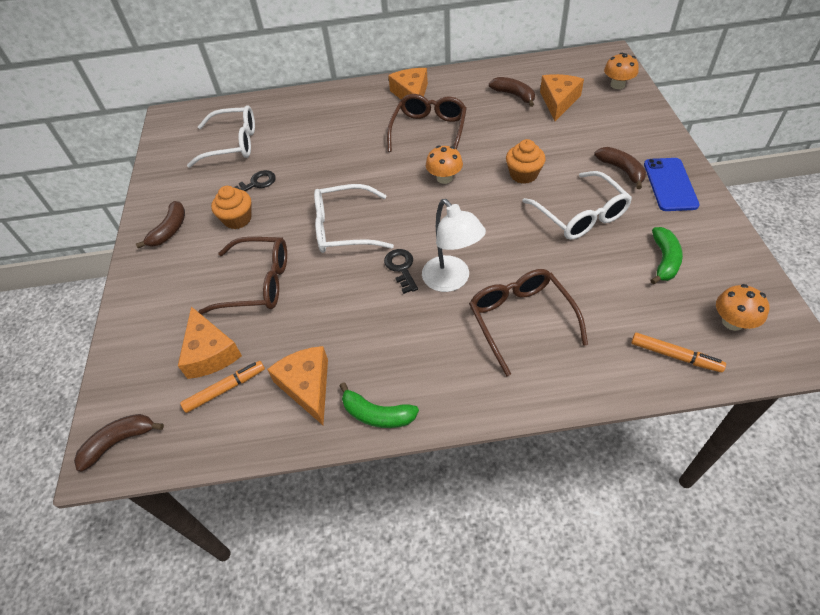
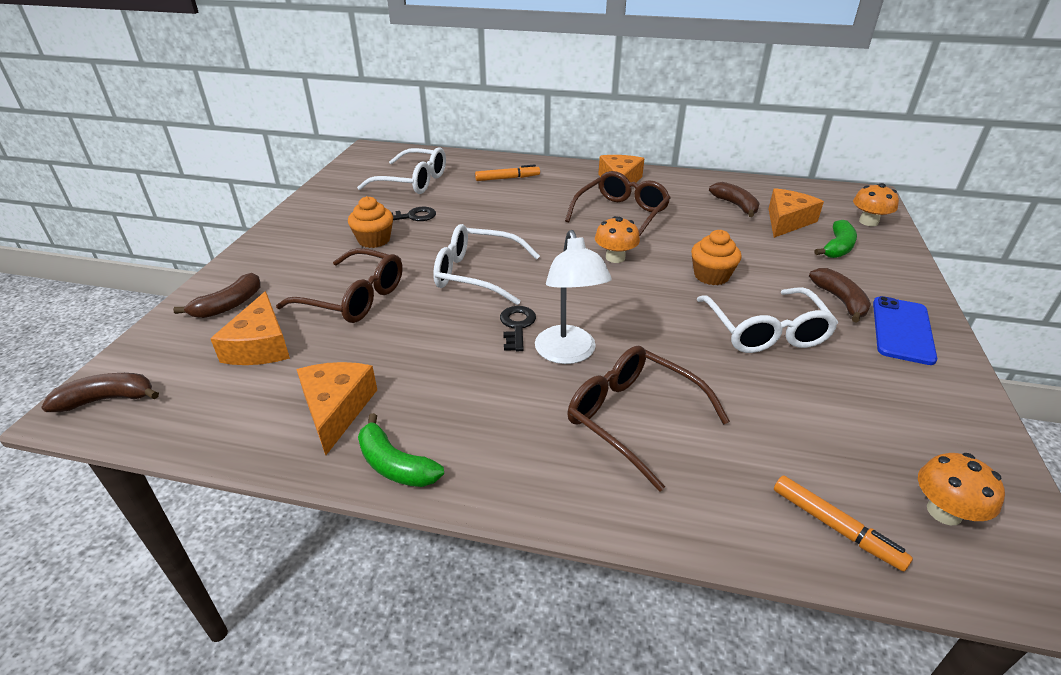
camera: 15 degrees right, 15 degrees down
brown banana [136,201,185,248] -> brown banana moved to [173,273,261,318]
orange marker [180,361,265,413] -> orange marker moved to [475,164,540,181]
brown glasses [469,269,588,376] -> brown glasses turned 45 degrees counterclockwise [567,346,730,491]
green banana [650,227,683,284] -> green banana moved to [814,220,857,258]

